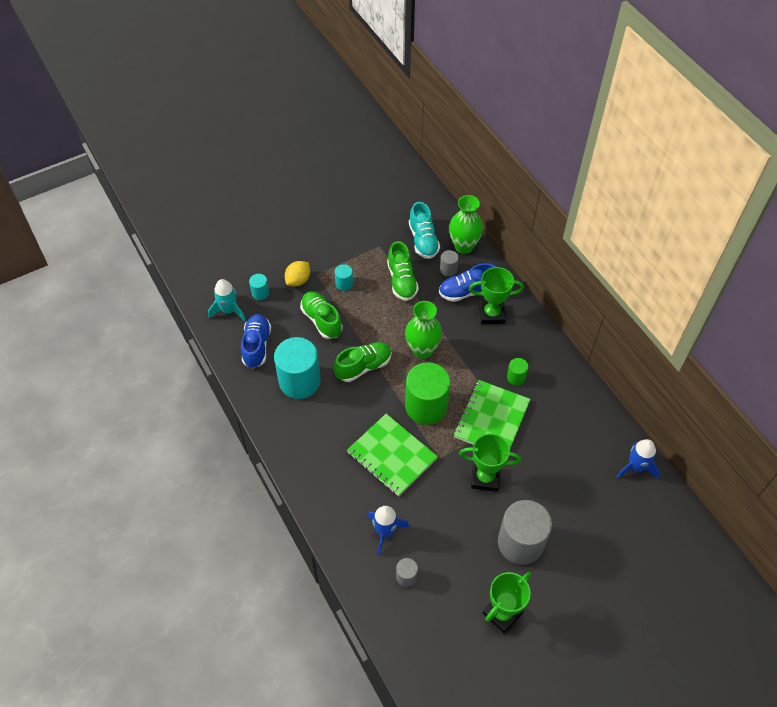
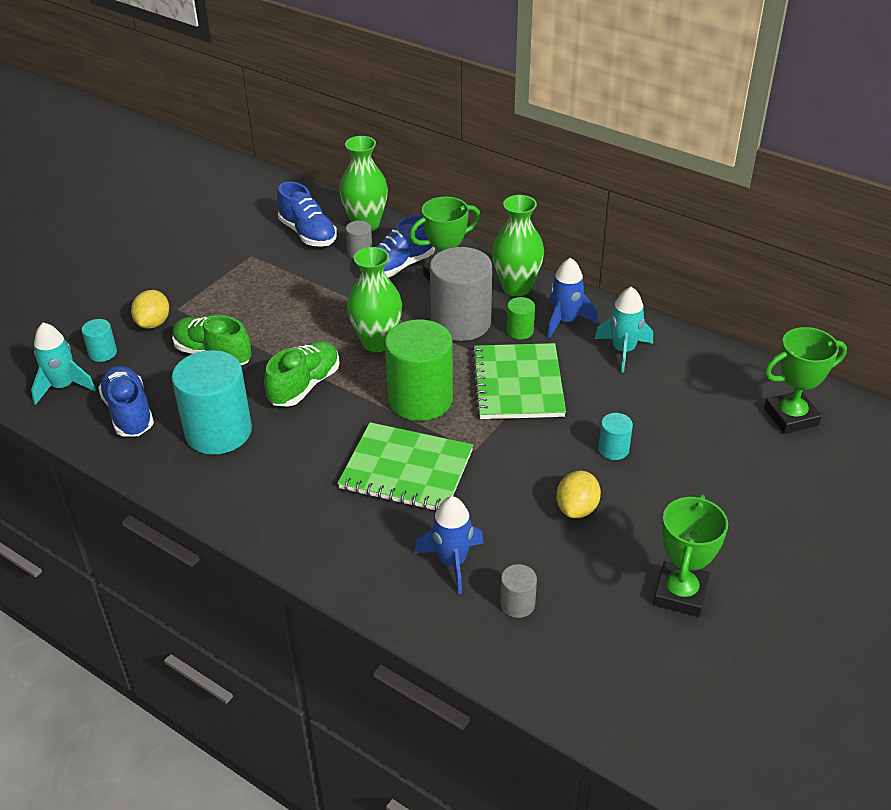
camera: 25 degrees left, 15 degrees down
turquoise cylinder [335,264,353,291] -> turquoise cylinder moved to [598,413,633,460]
green shoe [387,241,419,301] -> none
turquoise shoe [409,202,440,259] -> blue shoe [277,181,337,247]
green trophy [459,433,521,492] -> green trophy moved to [764,327,847,434]
grey cylinder [498,500,552,565] -> grey cylinder moved to [430,247,492,341]
blue rocket [616,439,660,479] -> blue rocket moved to [547,258,598,339]
none -> green vase [492,195,544,296]
none -> yellow lemon [556,471,601,518]
none -> turquoise rocket [595,287,653,373]

